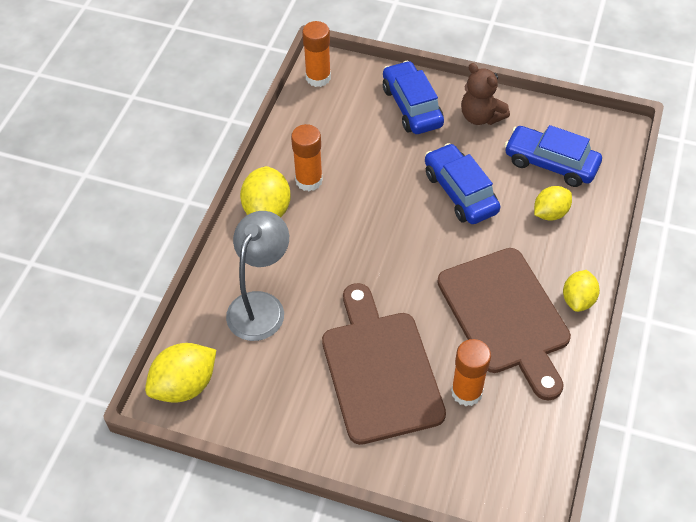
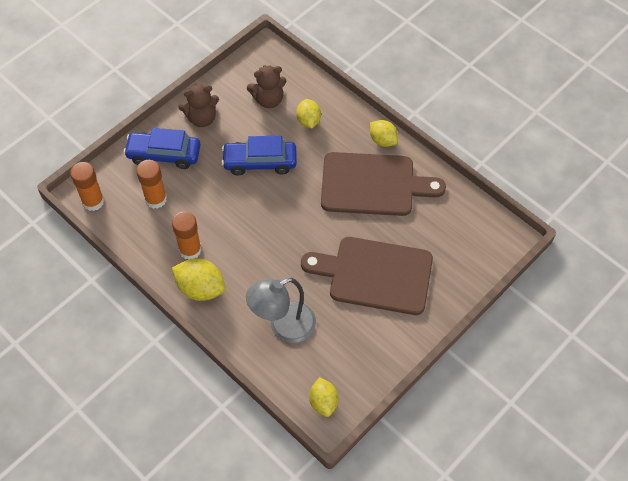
camera: 65 degrees left, 5 degrees up
yellow lemon [145,343,216,403] -> yellow lemon [309,377,338,417], size x0.66
grey lamp [226,211,289,341] -> grey lamp turned 75 degrees counterclockwise [246,278,316,343]
orange glue stick [451,339,491,406] -> orange glue stick moved to [136,160,167,209]
blue car [504,125,602,187] -> brown teddy bear [247,65,287,108]

